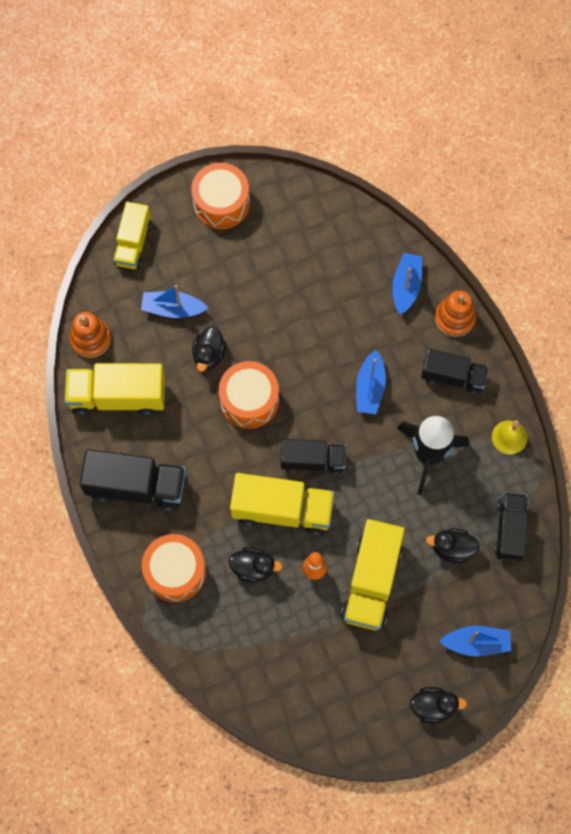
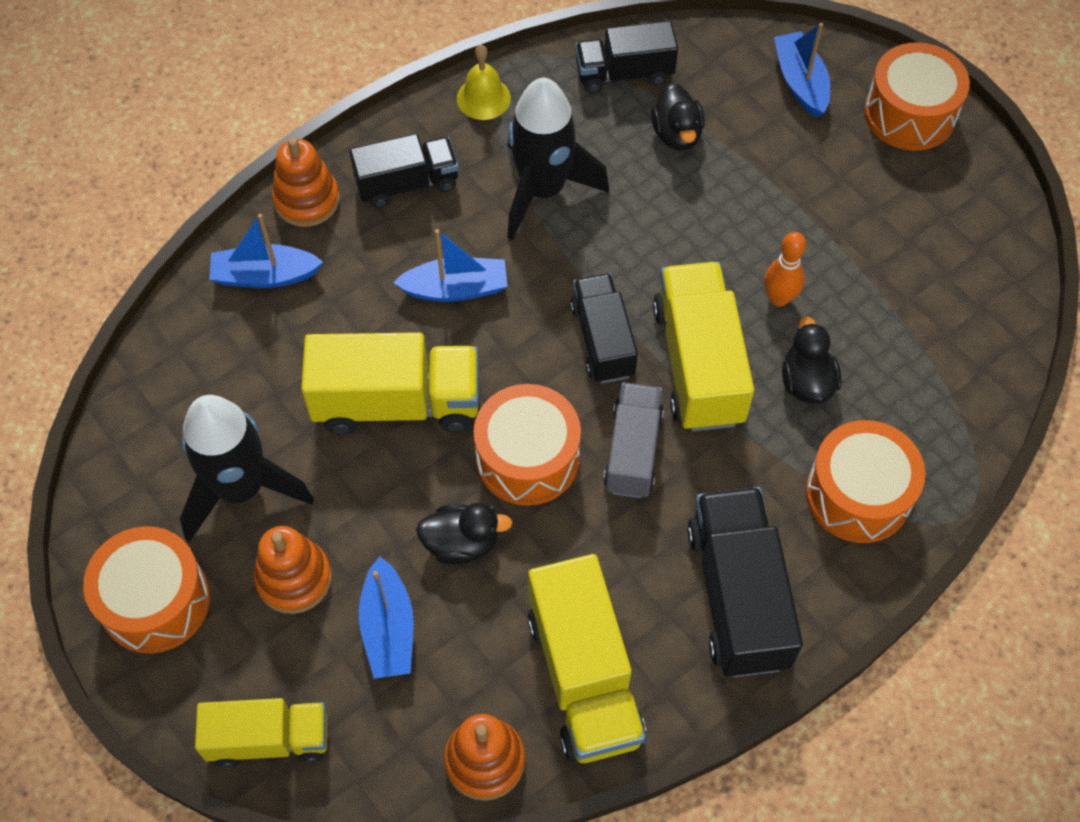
camera: 105 degrees left, 10 degrees down
yellow truck [341,519,405,630] -> yellow truck moved to [301,332,478,434]
black duck [410,687,467,723] -> orange drum [864,42,970,151]
black truck [421,349,489,395] -> black truck turned 75 degrees clockwise [349,134,459,208]
none -> black rocket [180,395,314,542]
none -> orange stacking toy [254,526,332,614]
none -> grey truck [603,383,664,498]

